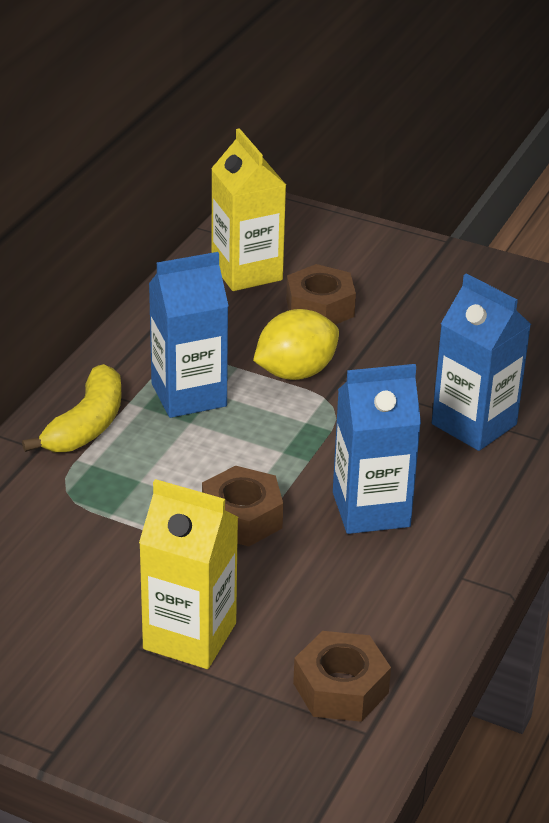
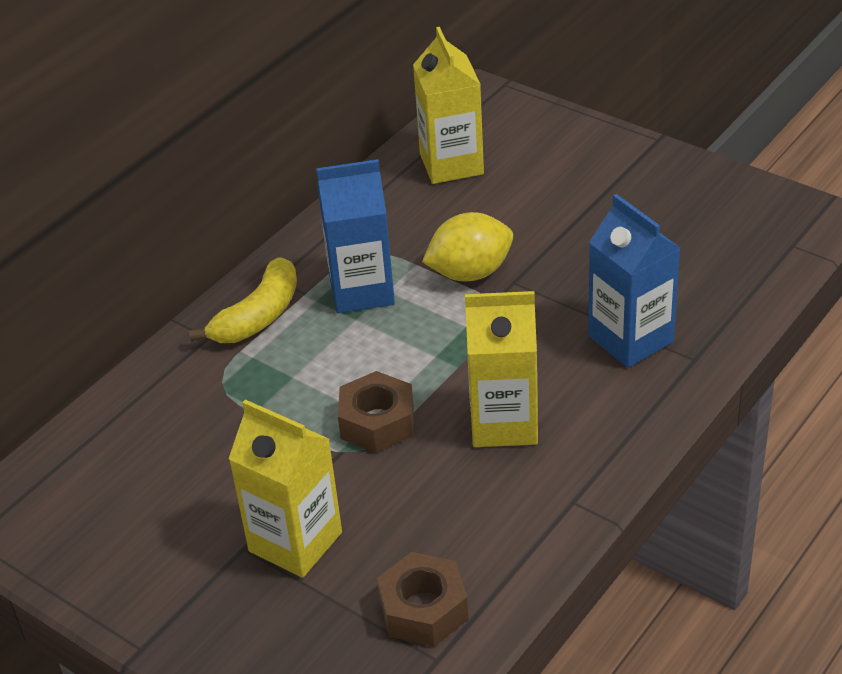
camera: 15 degrees right, 5 degrees up
brown nut [286,264,356,325] -> none
blue carton [333,364,421,534] -> yellow carton [465,291,538,447]

